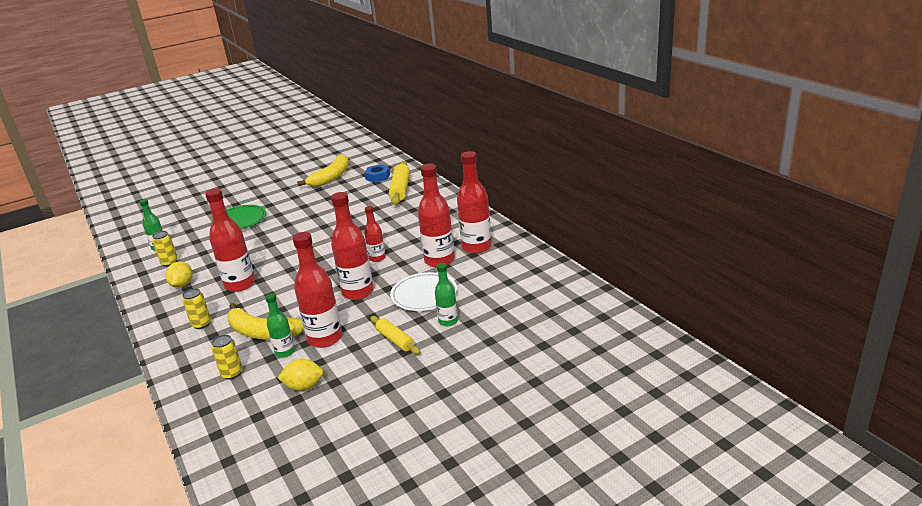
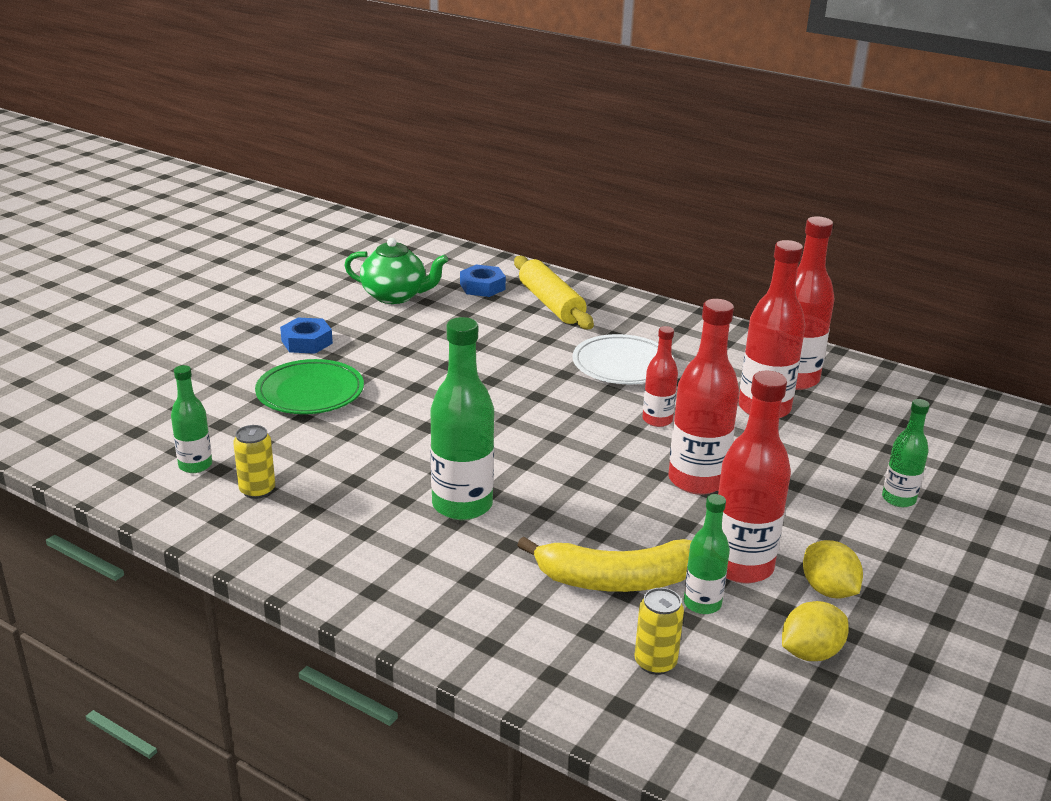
camera: 30 degrees left, 0 degrees up
yellow lemon [166,261,193,288] -> yellow lemon moved to [803,540,863,598]
yellow can [182,288,211,329] -> none
red bottle [205,188,255,292] -> green bottle [431,317,494,520]
yellow banana [297,154,349,187] -> green teapot [344,238,448,304]
yellow rolling pin [370,316,421,355] -> none
white plate [390,272,457,311] -> white plate moved to [572,334,674,384]
none -> blue nut [280,318,333,354]

